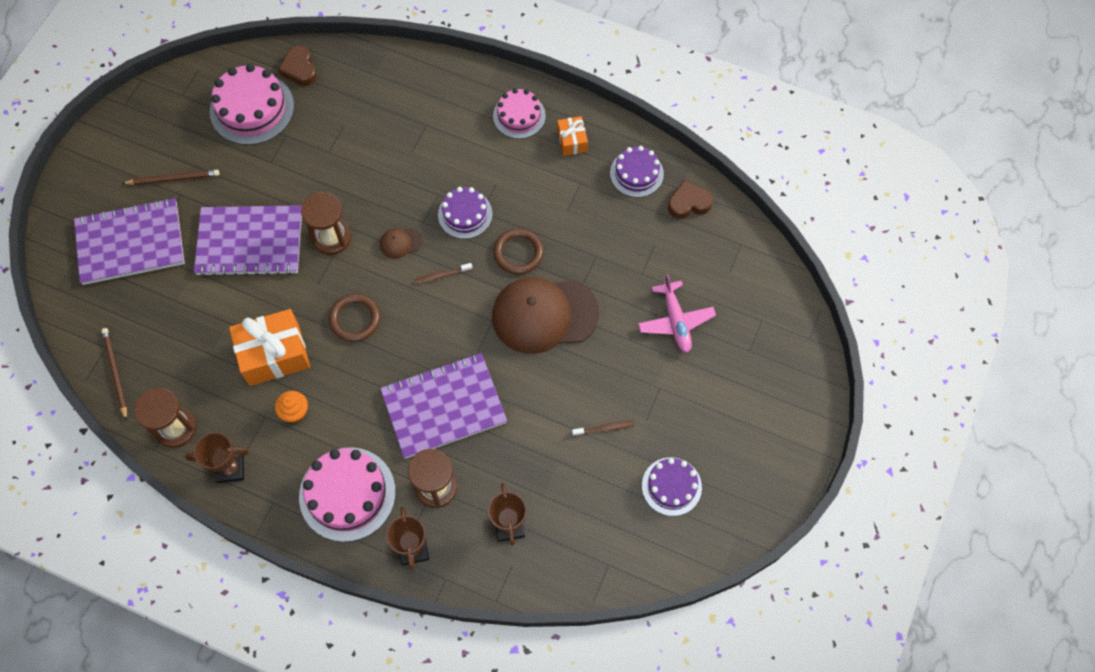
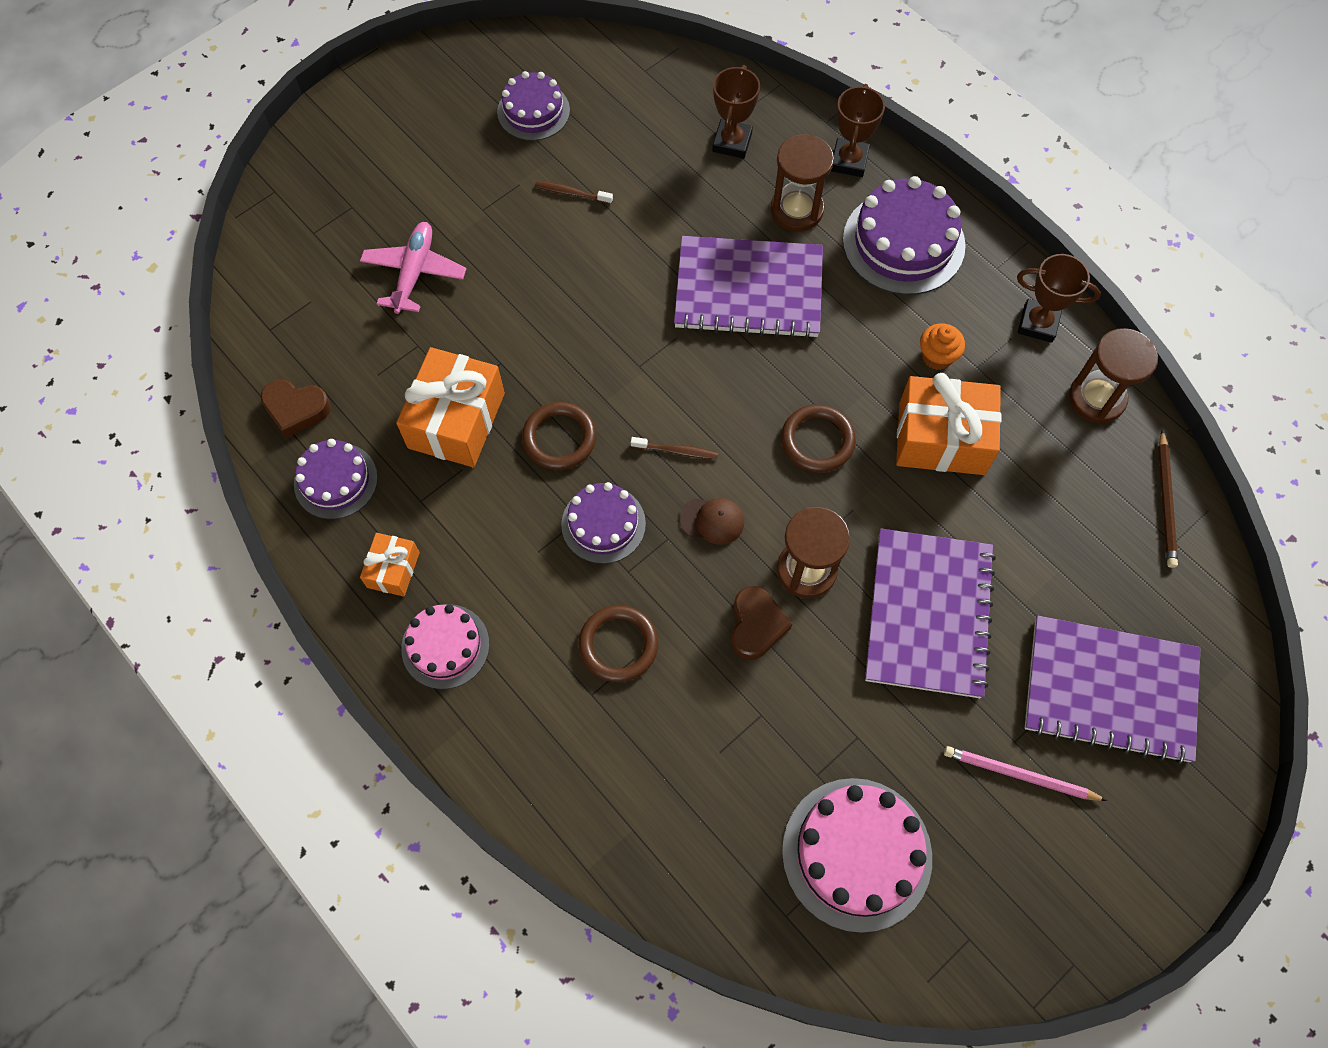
camera: 155 degrees left, 0 degrees up
brown pencil [122,170,220,185] -> pink pencil [944,746,1107,801]
purple notebook [194,205,302,277] -> purple notebook turned 75 degrees clockwise [865,529,996,698]
brown heart [278,45,317,86] -> brown heart moved to [731,586,792,660]
pink cake [299,447,396,542] -> purple cake [843,176,966,295]
brown cap [492,277,599,354] -> none
none -> orange gift [396,347,505,467]
none -> brown ring [578,605,658,682]

